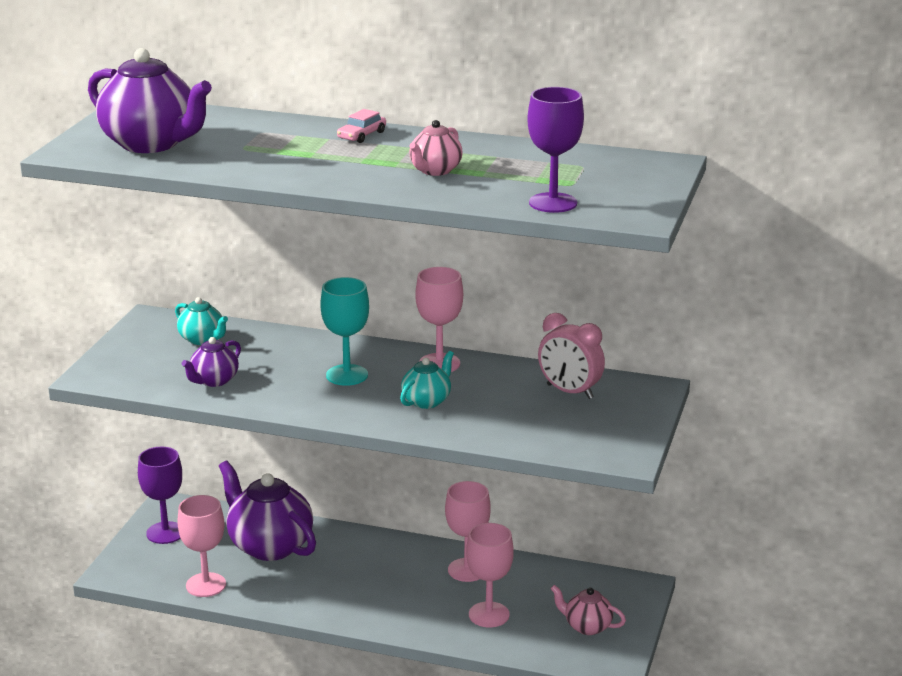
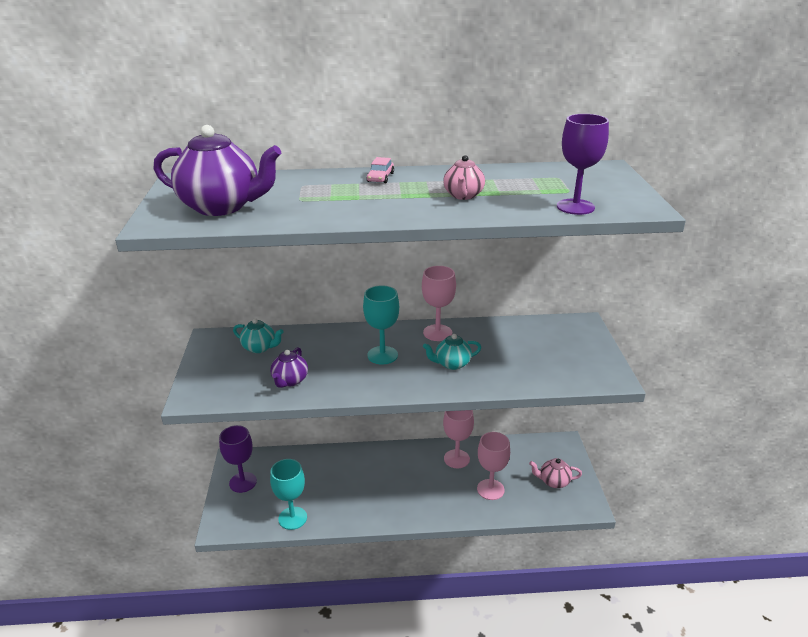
camera: 20 degrees left, 5 degrees up
pink goblet [177,495,226,597] -> turquoise goblet [270,459,307,530]
purple teapot [219,461,316,561] -> none
turquoise teapot [400,351,454,409] -> turquoise teapot turned 120 degrees counterclockwise [423,334,481,370]
pink clock [538,313,605,399] -> none

